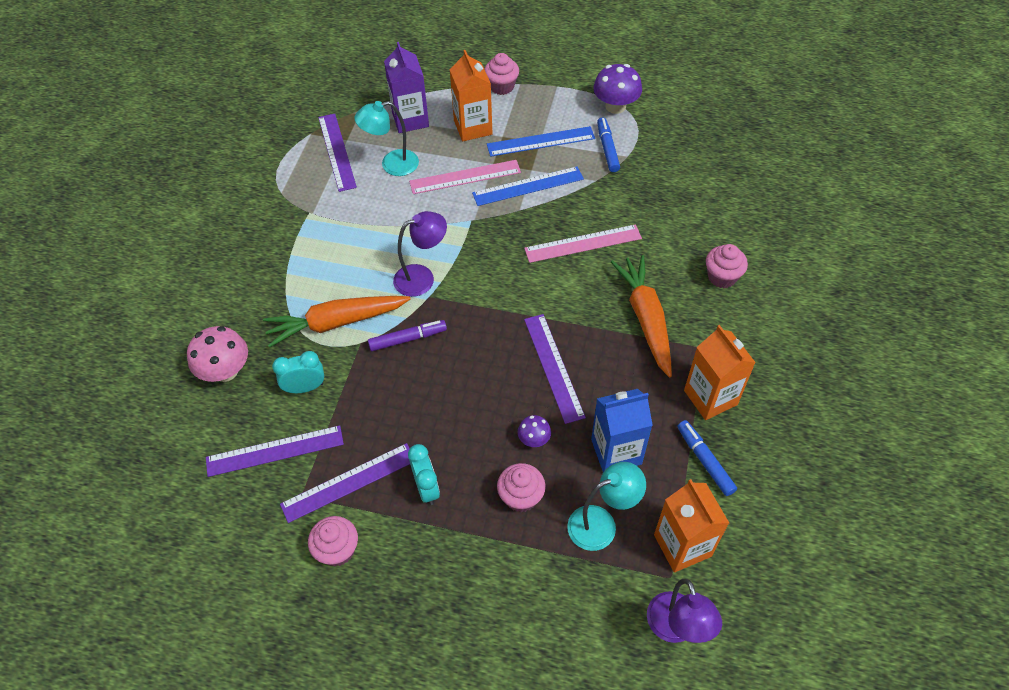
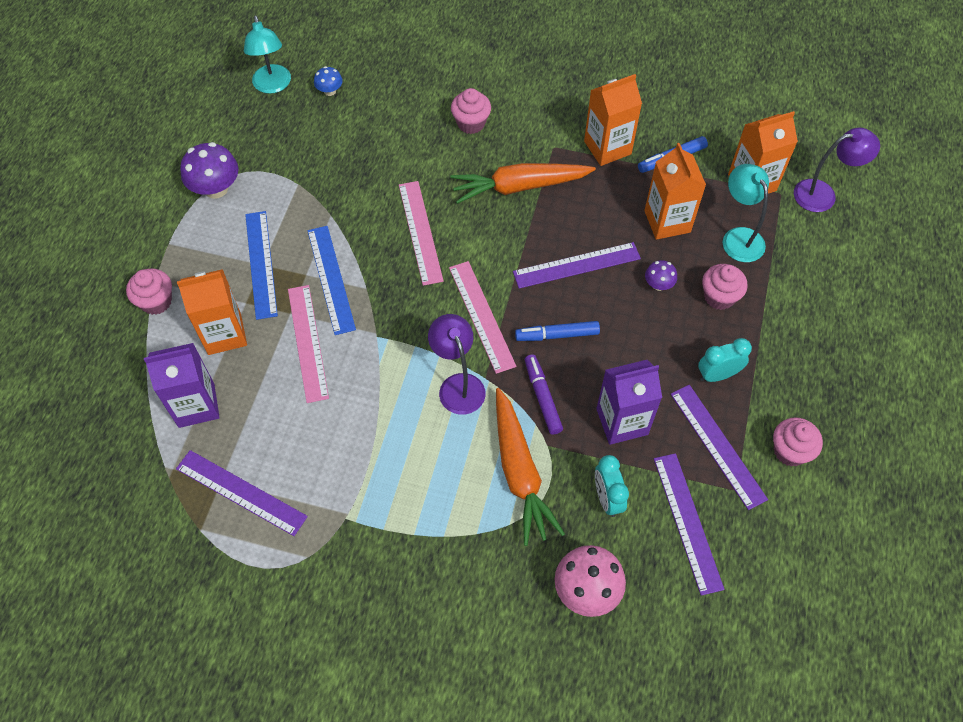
camera: 90 degrees left, 5 degrees up
purple ruler [318,114,357,192] -> purple ruler turned 45 degrees clockwise [176,450,308,536]
turquoise lamp [354,101,419,176] -> turquoise lamp moved to [244,15,291,94]
blue carton [591,389,653,472] -> orange carton [644,143,706,240]
blue marker [597,117,620,172] -> blue marker moved to [515,321,600,341]
none -> blue mushroom [314,66,343,96]
none -> pink ruler [449,261,516,374]
none -> purple carton [596,360,662,445]

